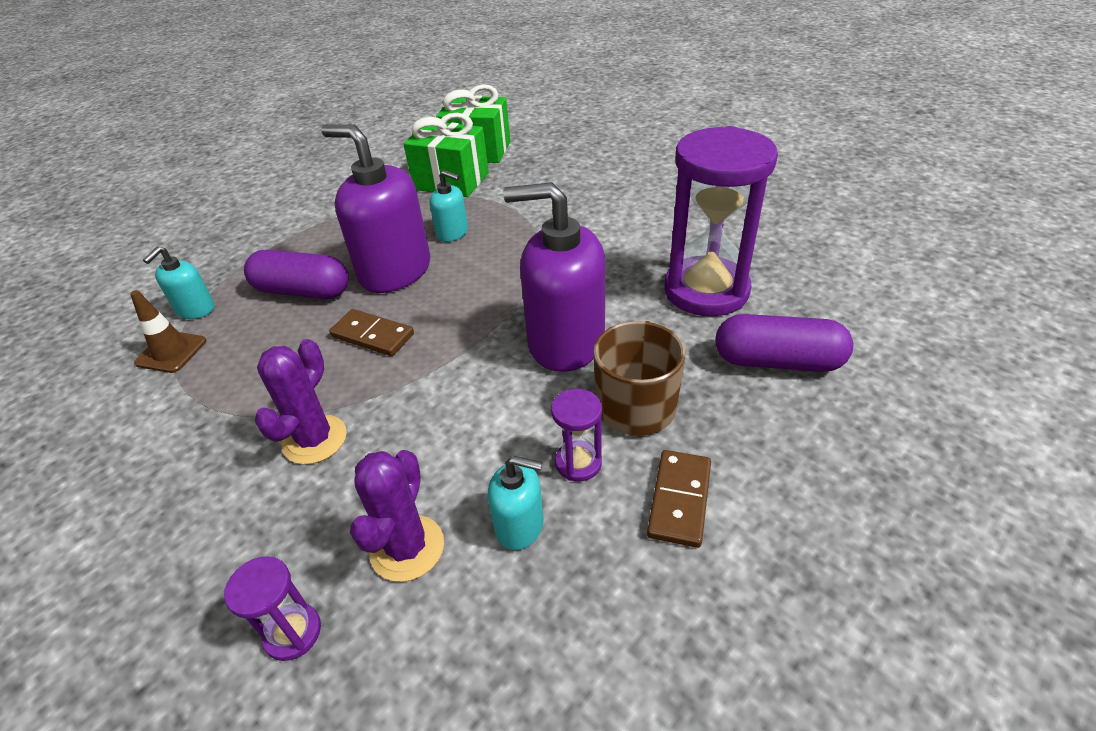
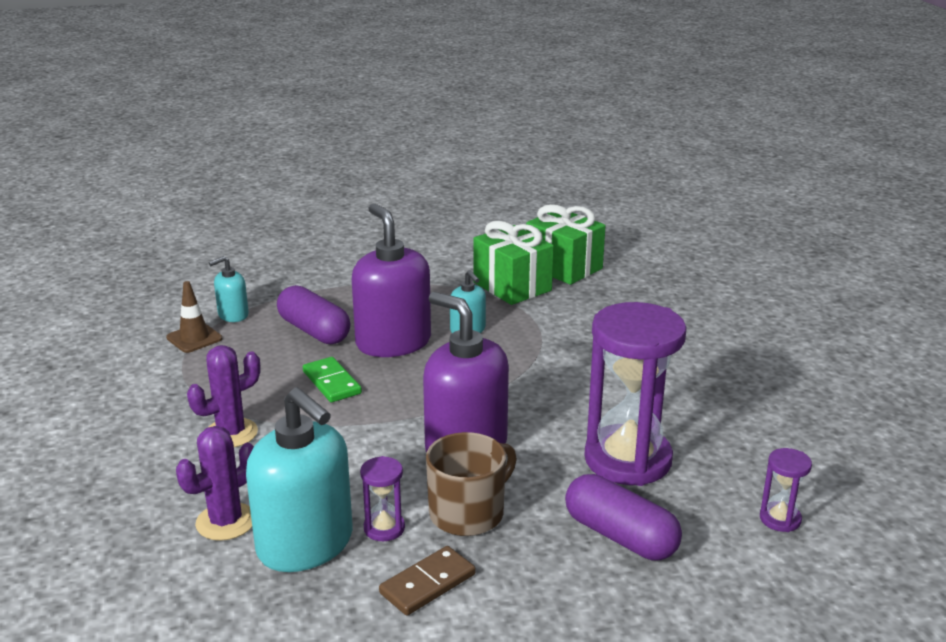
camera: 30 degrees right, 15 degrees down
purple hourglass [224,556,321,661] -> purple hourglass moved to [760,448,812,532]
brown domino [329,309,414,356] -> green domino [303,357,362,402]
turquoise soap dispenser [488,456,544,550] -> turquoise soap dispenser [246,387,353,572], size x2.04

